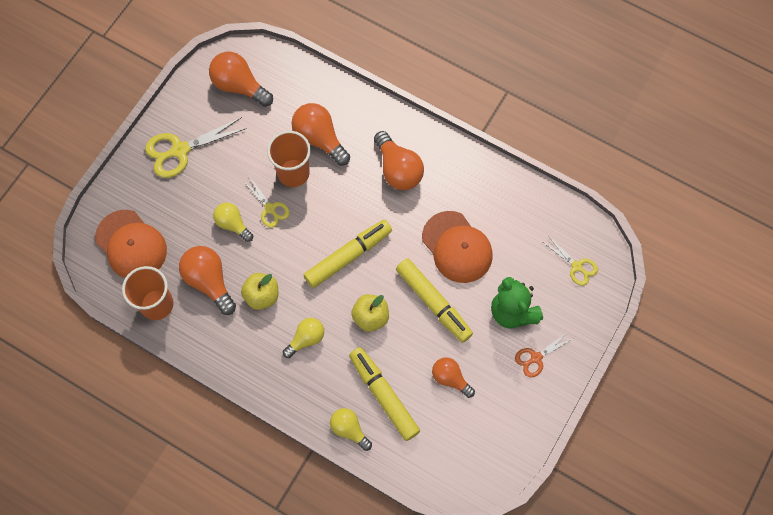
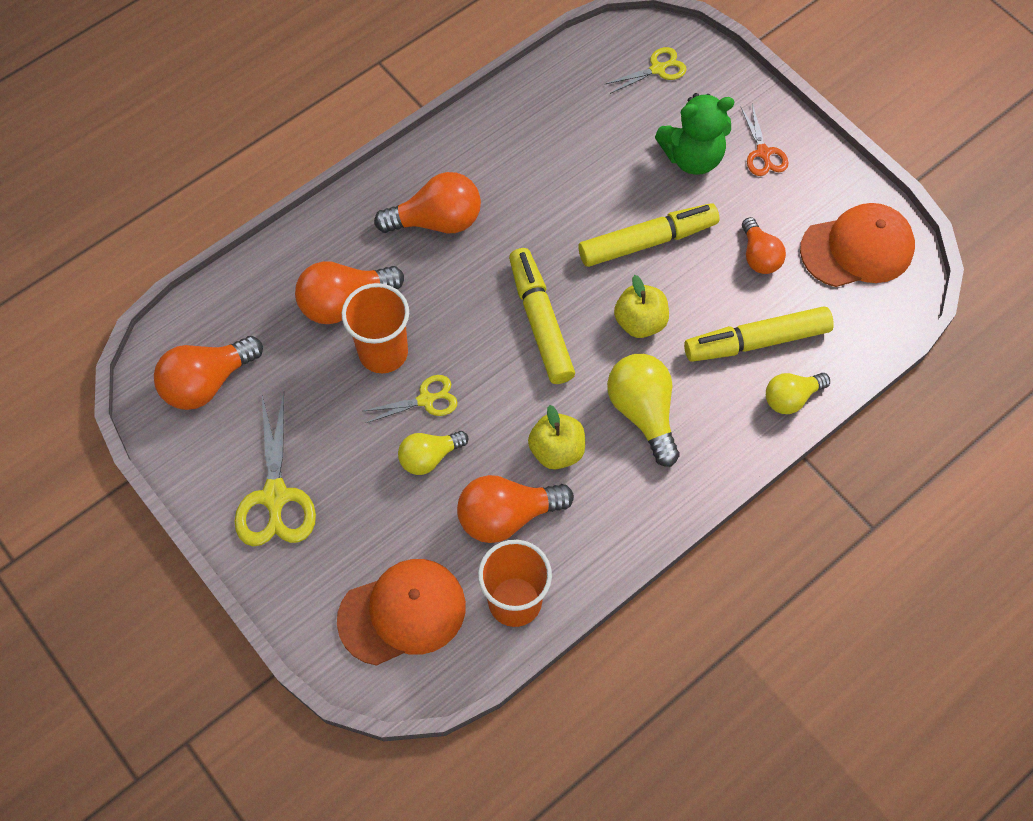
camera: 70 degrees left, 5 degrees down
yellow light bulb [283,318,324,358] -> yellow light bulb [607,354,679,467], size x1.56
orange cap [422,211,492,283] -> orange cap moved to [800,203,915,287]
orange light bulb [432,357,475,398] -> orange light bulb turned 75 degrees counterclockwise [742,217,786,274]

